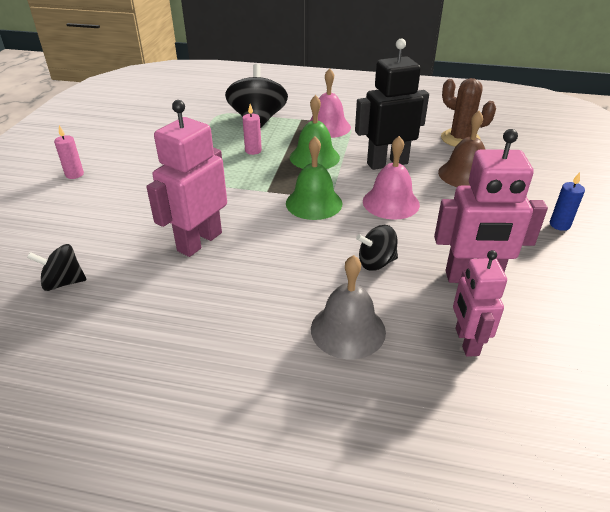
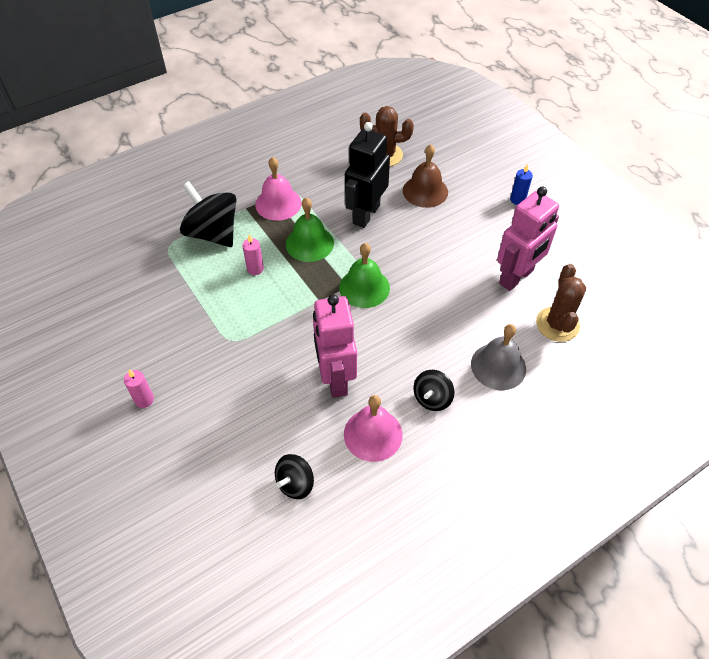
camera: 45 degrees left, 15 degrees up
black spinning top [356,225,398,271] -> black spinning top moved to [413,370,455,411]
pink bell [363,136,420,220] -> pink bell moved to [344,395,402,462]
pink robot [453,250,507,357] -> brown cactus [536,264,586,342]

